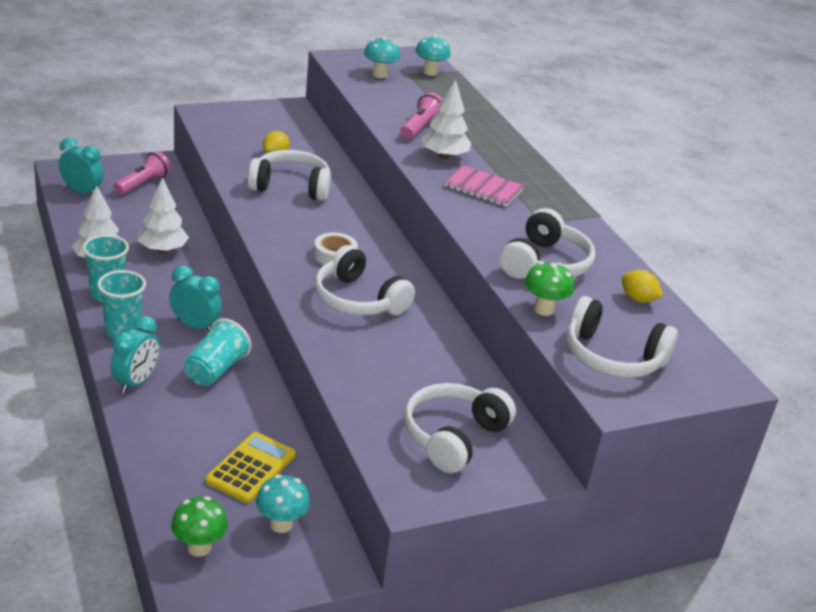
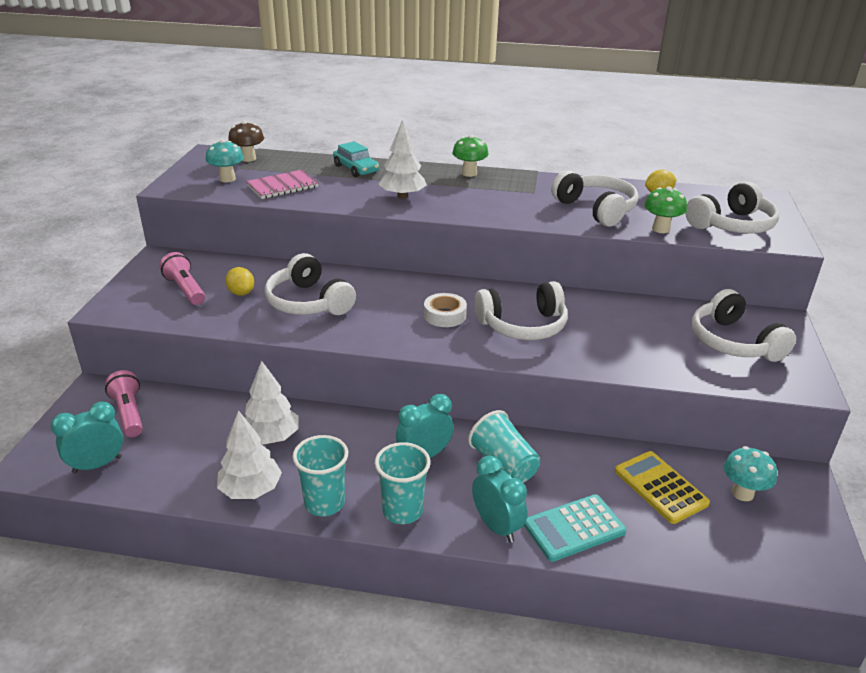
camera: 55 degrees left, 0 degrees up
green mushroom [171,496,228,557] -> green mushroom moved to [452,135,489,177]
white headphones [247,150,331,201] -> white headphones turned 75 degrees counterclockwise [265,253,356,315]
pink flashlight [401,93,442,140] -> pink flashlight moved to [160,252,205,305]
turquoise mushroom [415,35,451,76] -> brown mushroom [228,121,264,162]
pink notebook [444,165,524,207] -> pink notebook moved to [246,170,318,199]
none -> turquoise car [333,141,379,177]
none -> turquoise calculator [524,494,626,562]

